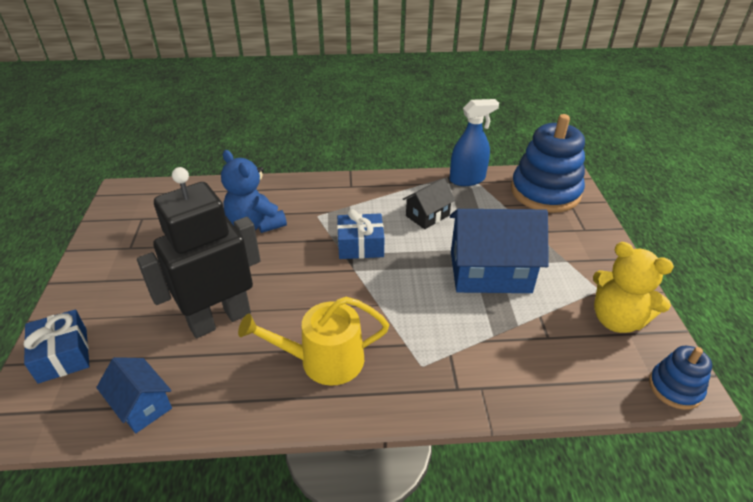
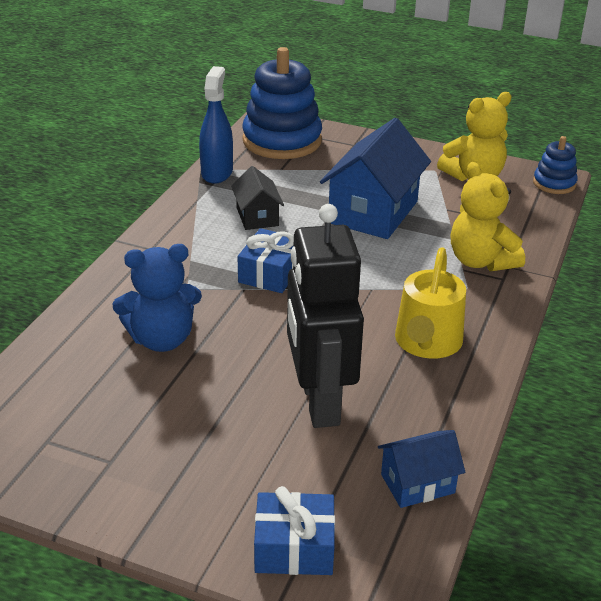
camera: 65 degrees left, 5 degrees down
none -> yellow teddy bear [451,162,525,271]

